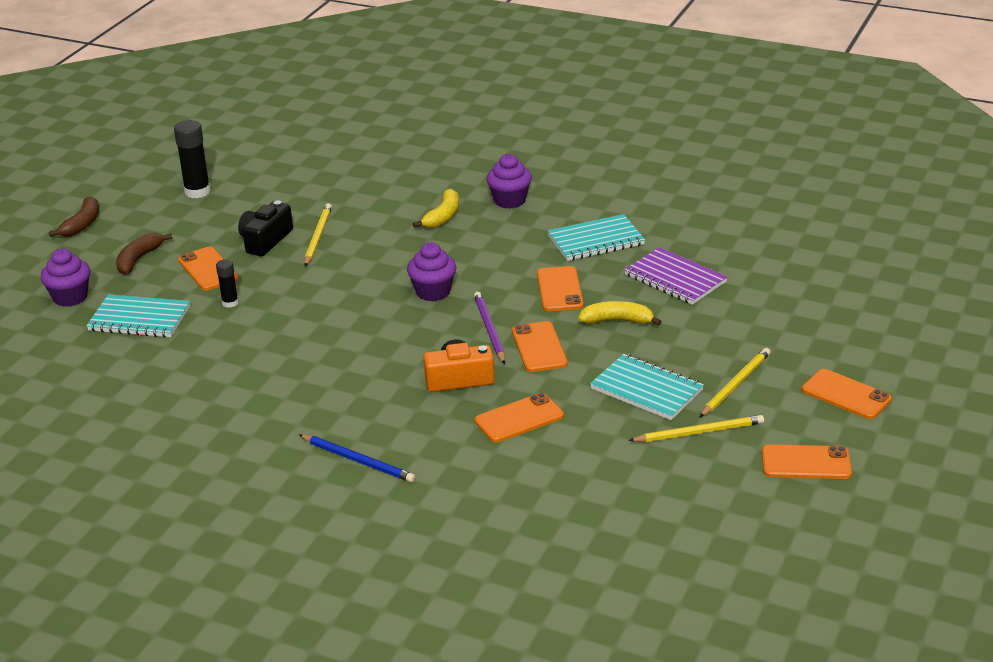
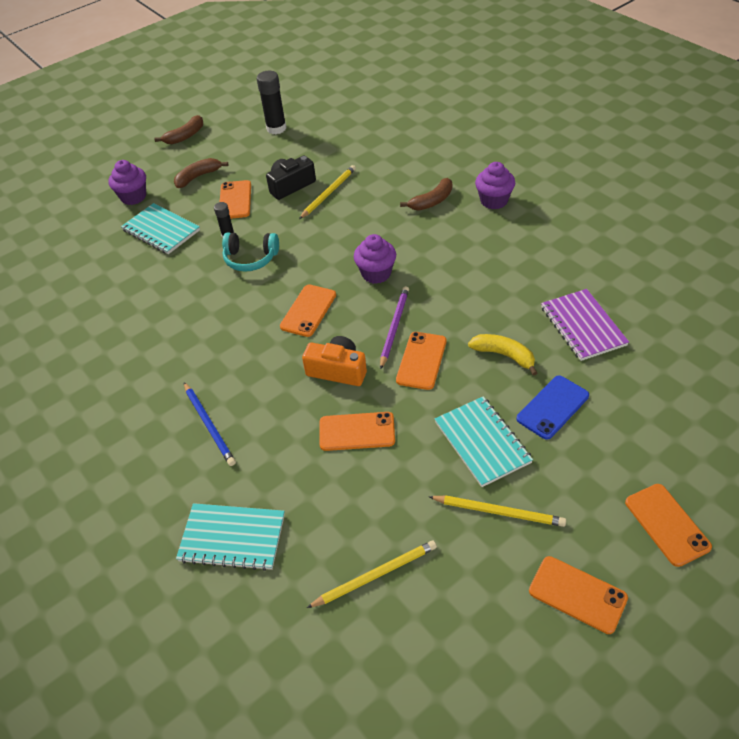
camera: 30 degrees right, 15 degrees up
yellow banana [413,189,459,228] -> brown banana [400,178,452,210]
orange phone [537,266,584,311] -> orange phone moved to [280,285,336,337]
turquoise notebook [548,214,645,261] -> turquoise notebook moved to [176,503,285,571]
yellow pencil [699,348,770,417] -> yellow pencil moved to [307,540,437,608]
none -> turquoise headphones [222,232,279,272]
none -> blue phone [516,375,589,440]

